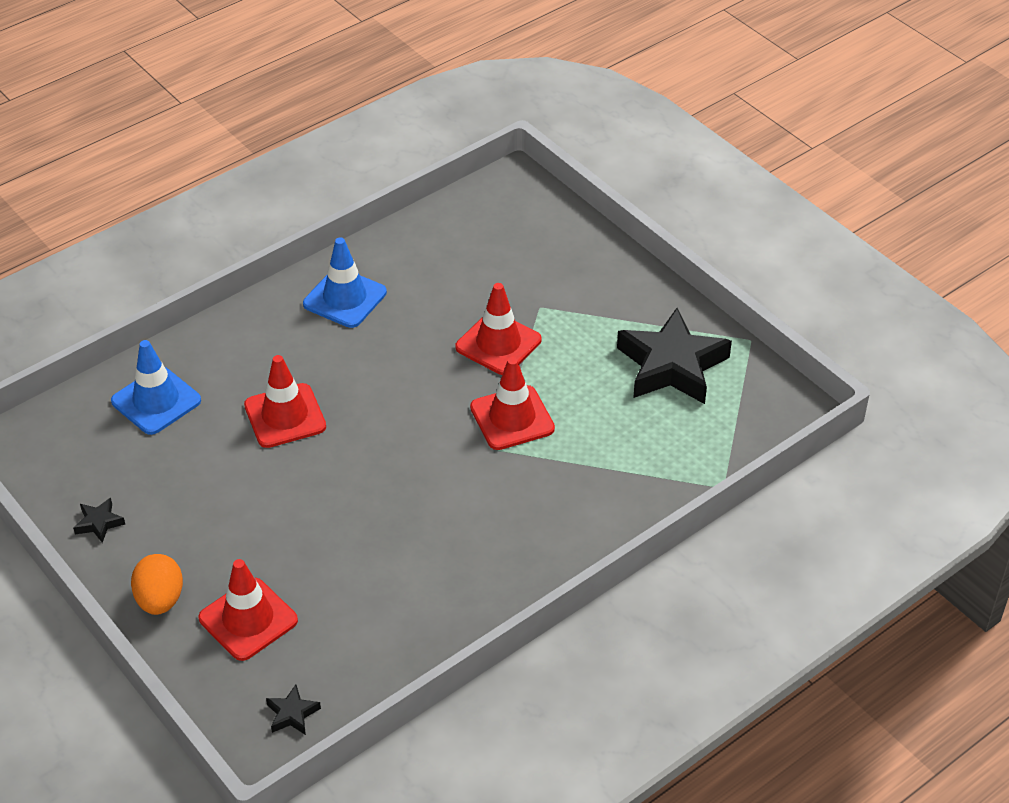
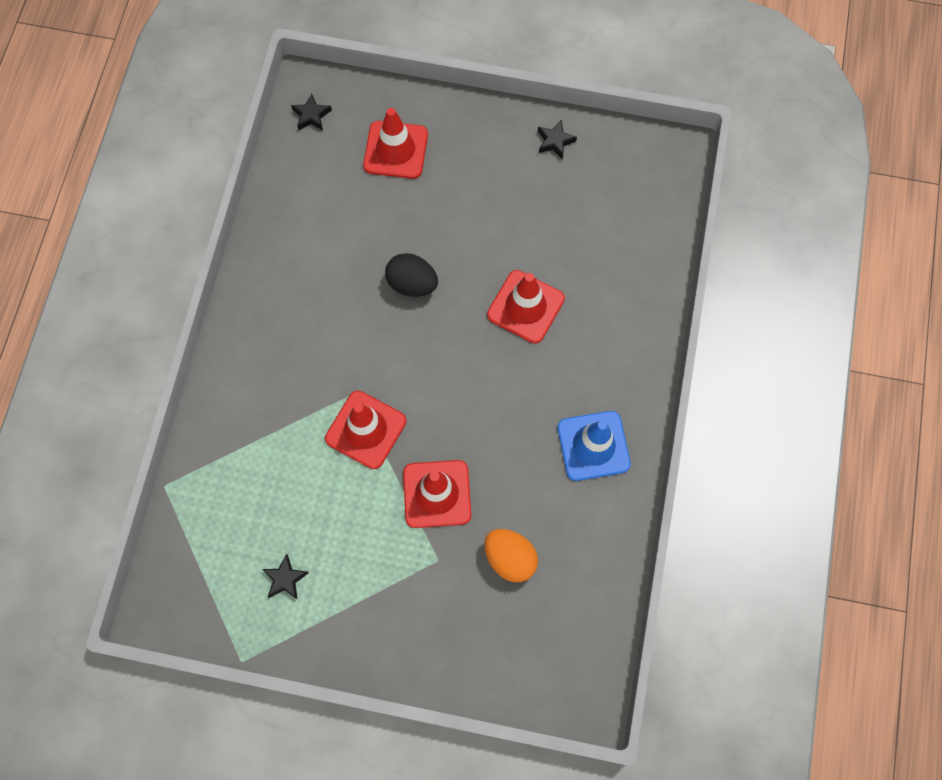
camera: 140 degrees right, 25 degrees up
blue traffic cone [111,340,201,435] -> none
orange egg [131,554,183,615] -> orange egg moved to [484,529,538,582]
black star [617,308,732,404] -> black star [262,554,309,600], size x0.41
none -> black egg [385,253,438,297]

